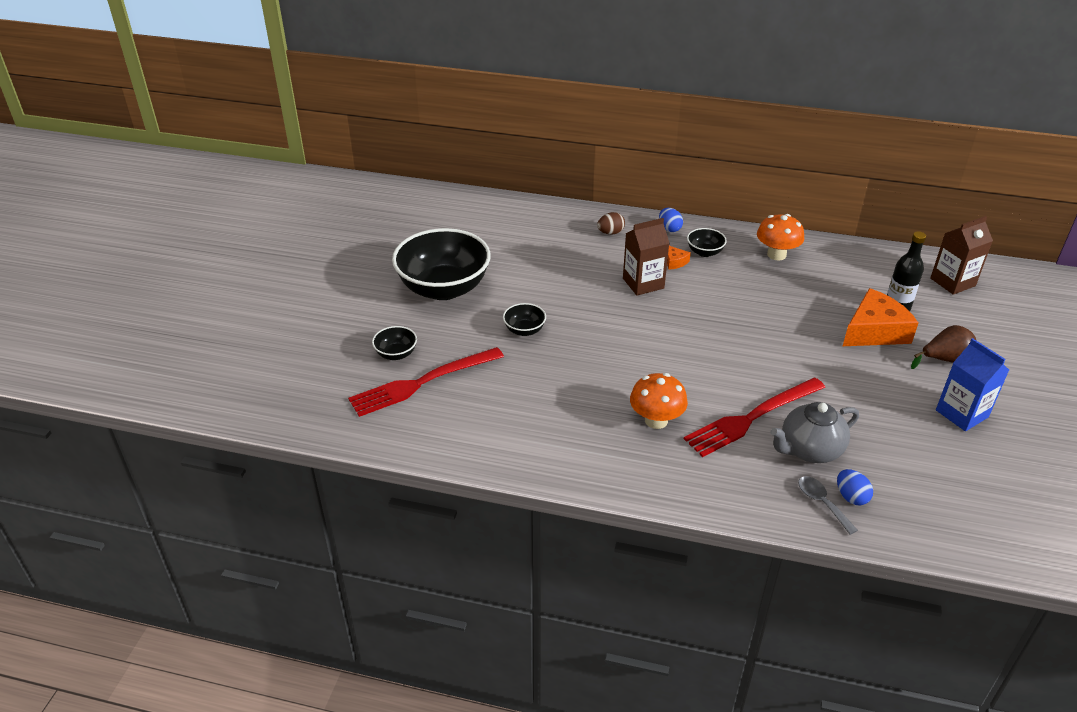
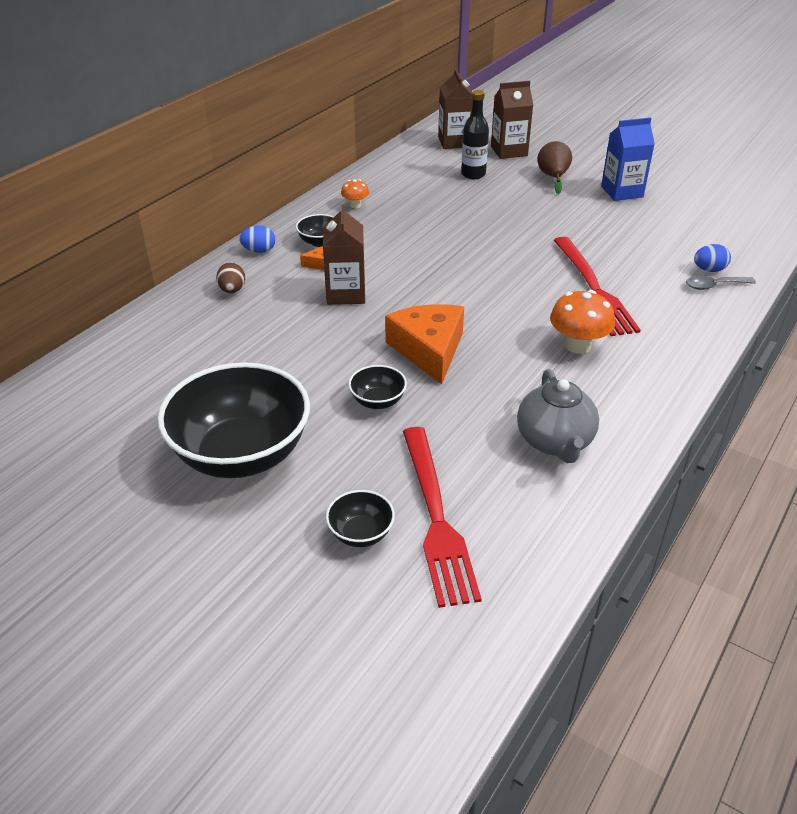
camera: 70 degrees left, 0 degrees up
orange mushroom [757,214,804,261] -> orange mushroom [341,179,369,208], size x0.56
grey teapot [770,402,859,463] -> grey teapot moved to [517,369,599,463]
orange cheese [843,288,918,346] -> orange cheese moved to [385,304,464,385]
none -> brown carton [491,81,533,159]

